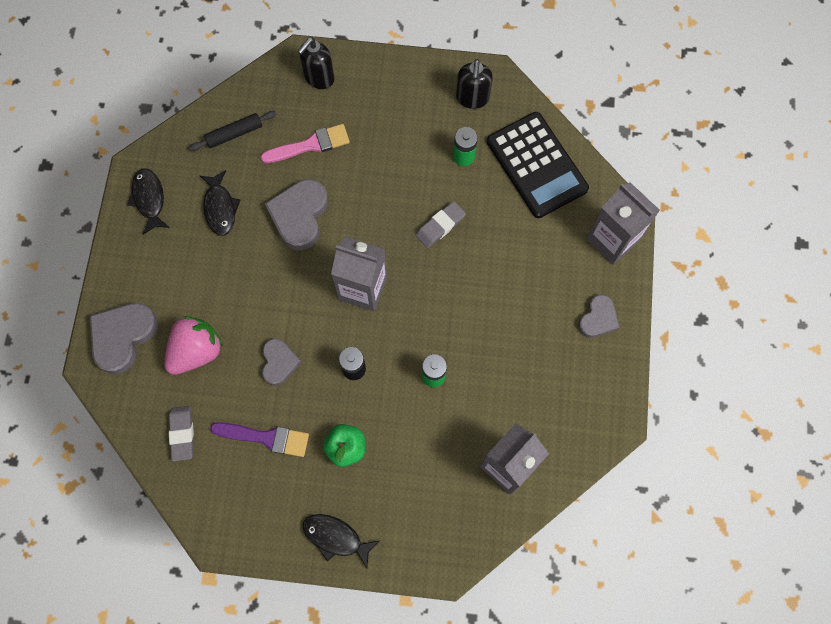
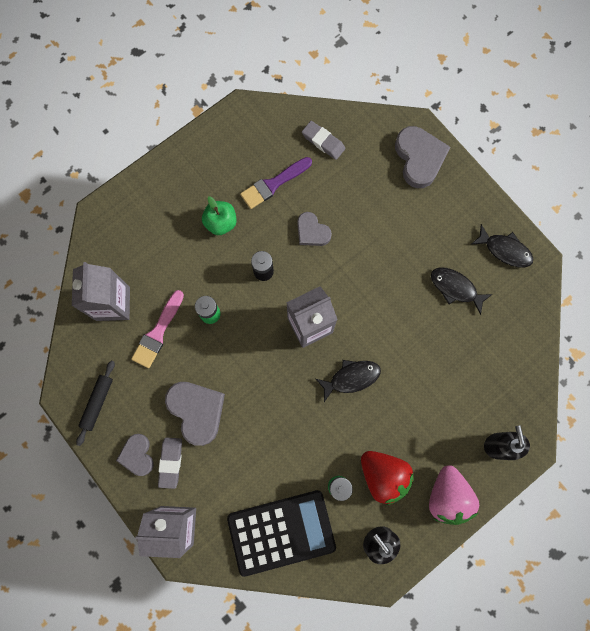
camera: 135 degrees right, 5 degrees up
pink strawberry [164,316,223,375] -> pink strawberry moved to [429,465,479,525]
black rolling pin [190,111,277,151] -> black rolling pin moved to [76,360,115,446]
pink brush [260,124,350,163] -> pink brush moved to [131,290,184,368]
grey heart [265,179,328,250] -> grey heart moved to [165,382,225,446]
black fish [302,514,379,568] -> black fish moved to [316,360,381,402]
grey eraser [416,201,466,248] -> grey eraser moved to [158,437,182,489]
black calculator [487,112,589,218] -> black calculator turned 150 degrees clockwise [227,490,336,577]
none -> red strawberry [361,451,414,505]

